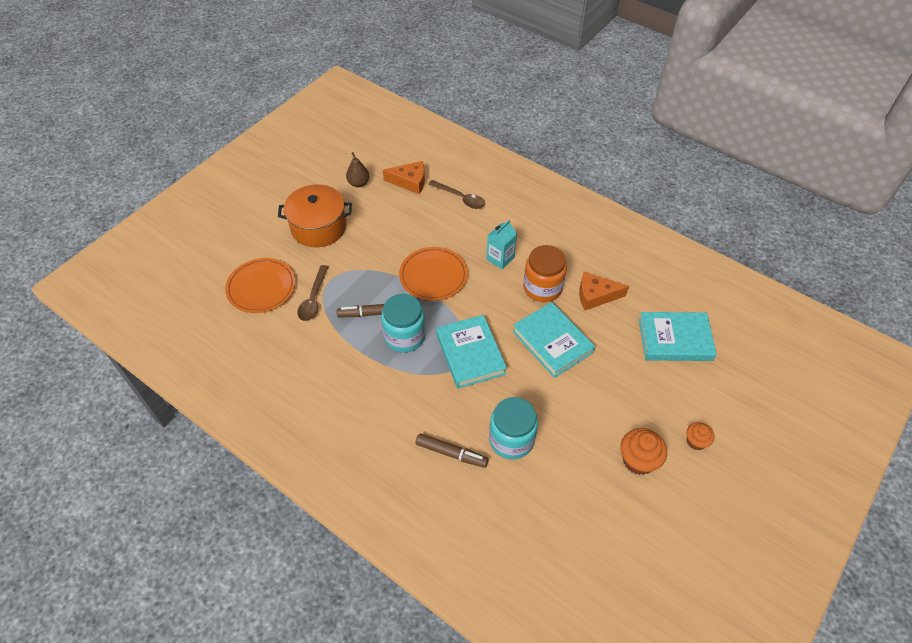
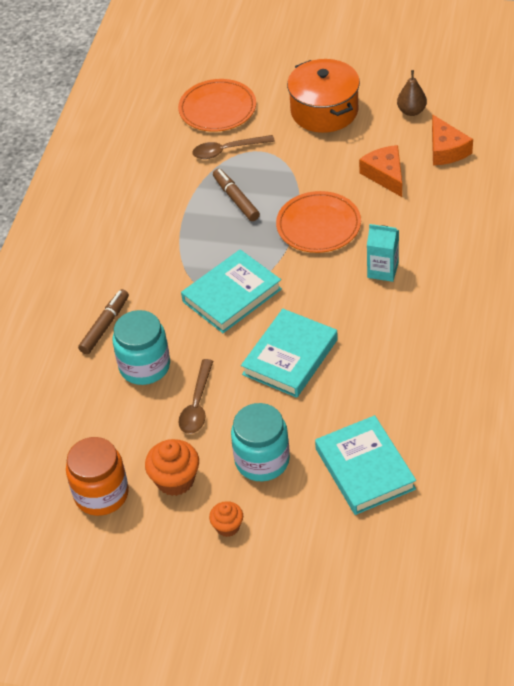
camera: 70 degrees right, 5 degrees down
turquoise jar [381,294,426,353] -> turquoise jar moved to [231,403,290,481]
brown marker [416,433,489,468] -> brown marker turned 150 degrees counterclockwise [78,289,129,354]
brown spoon [428,180,485,209] -> brown spoon moved to [179,359,213,434]
orange jar [523,245,567,302] -> orange jar moved to [66,437,129,516]
orange cheese [579,272,629,310] -> orange cheese moved to [359,145,402,197]

